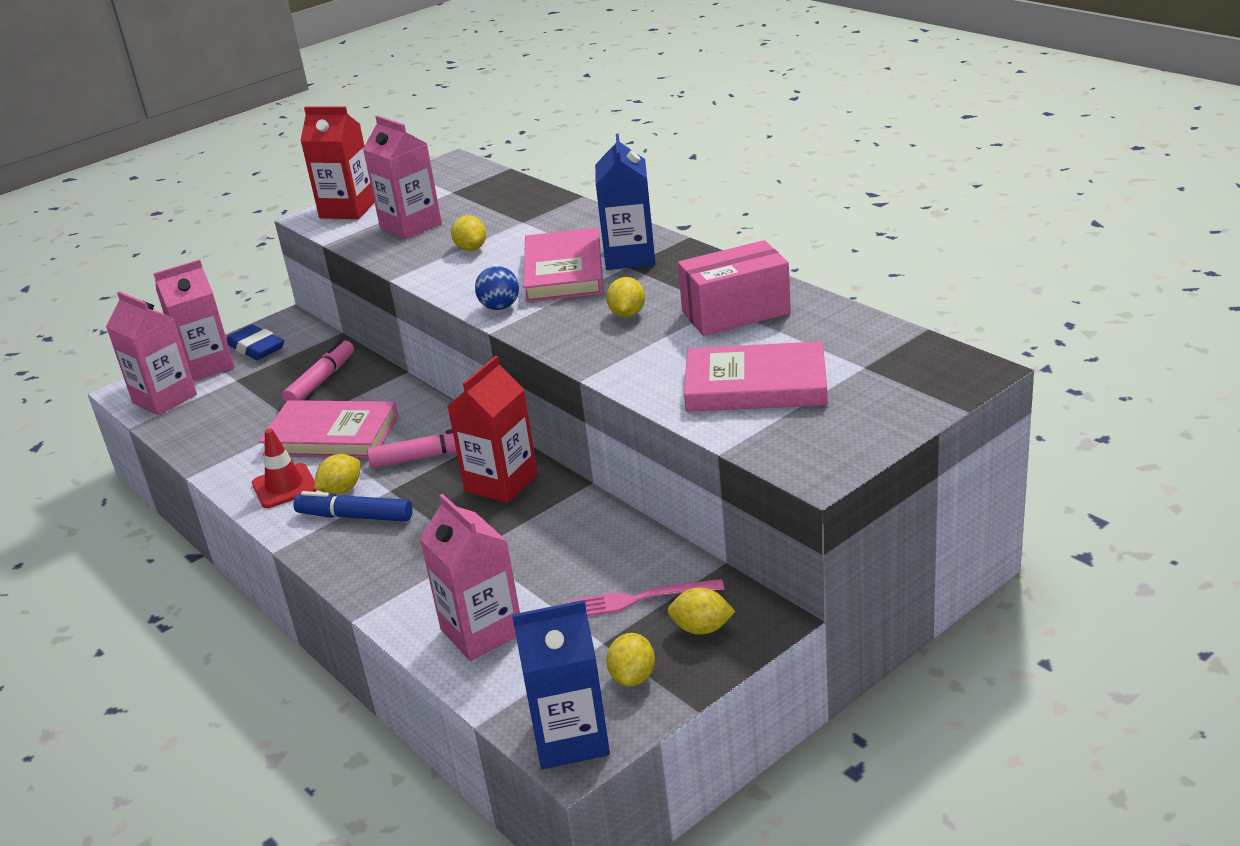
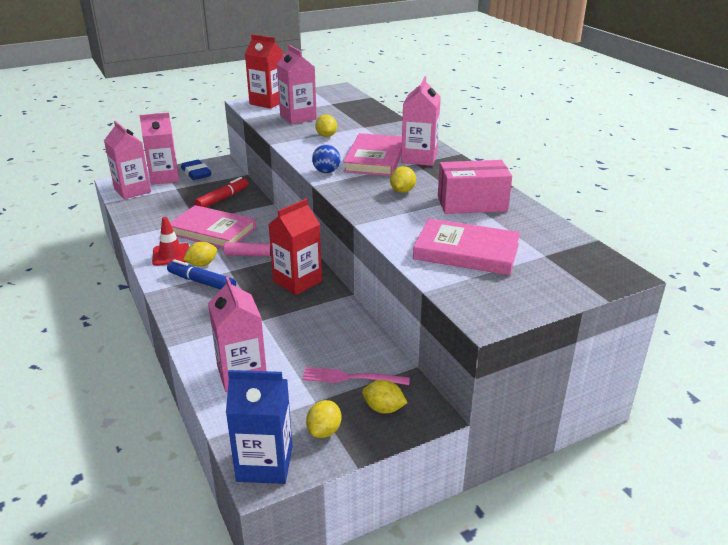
camera: 10 degrees right, 0 degrees up
pink marker [282,339,354,402] -> red marker [194,177,248,207]
blue carton [595,134,655,270] -> pink carton [401,76,441,166]

